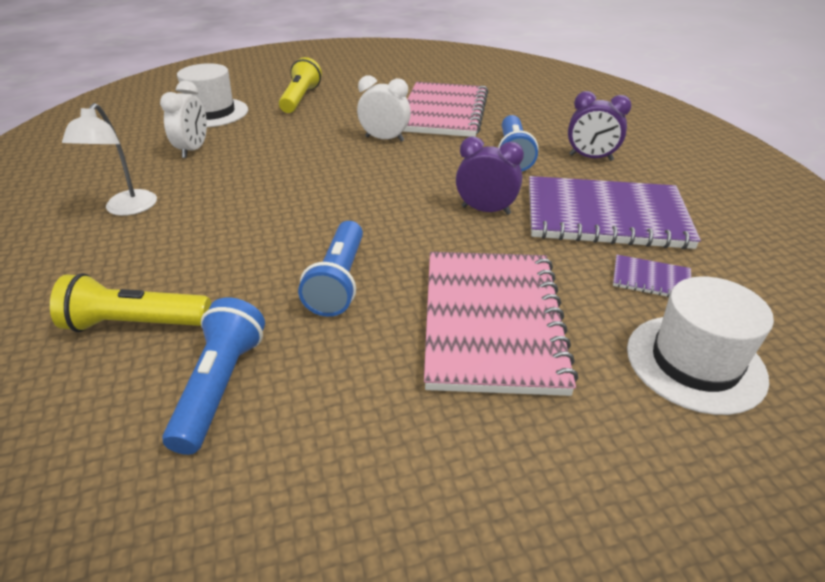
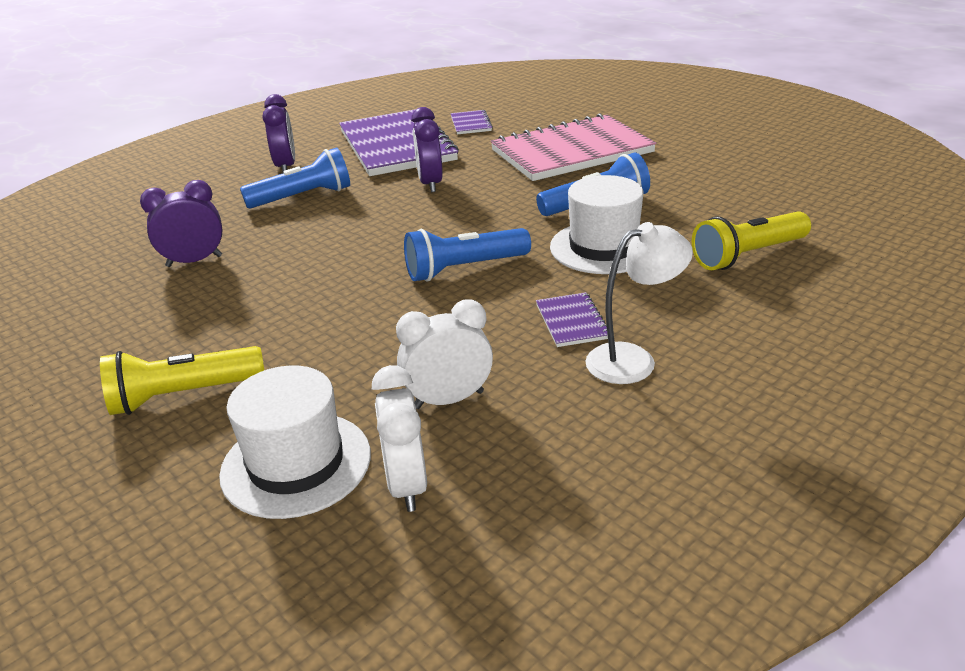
camera: 115 degrees left, 5 degrees down
yellow flashlight [50,273,211,332] -> yellow flashlight turned 90 degrees clockwise [692,211,811,270]
blue flashlight [162,298,265,455] -> blue flashlight moved to [404,228,531,282]
white clock [357,75,411,142] -> white clock moved to [372,365,427,512]
pink notebook [403,82,488,137] -> purple clock [140,180,222,267]
white hat [627,277,774,415] -> white hat moved to [550,175,644,274]
none -> purple notebook [536,292,608,347]

